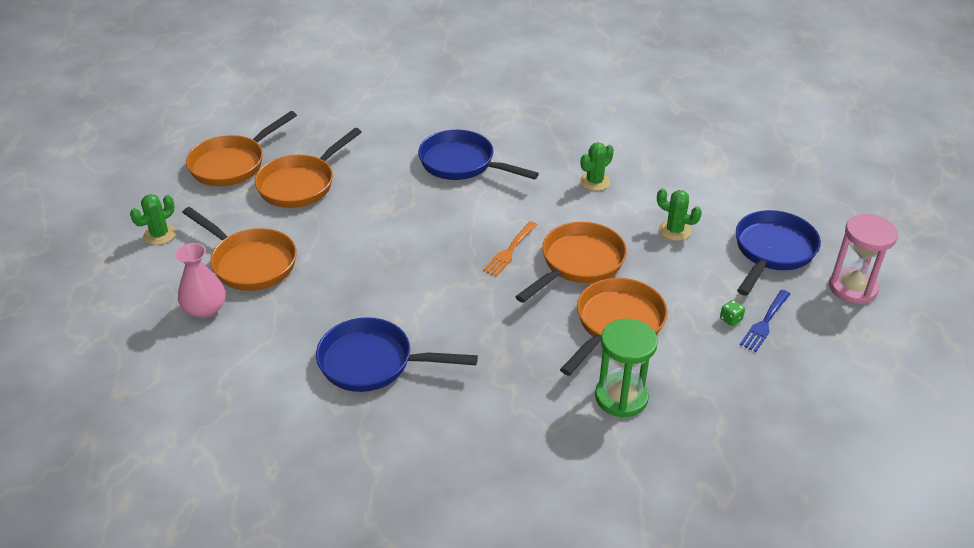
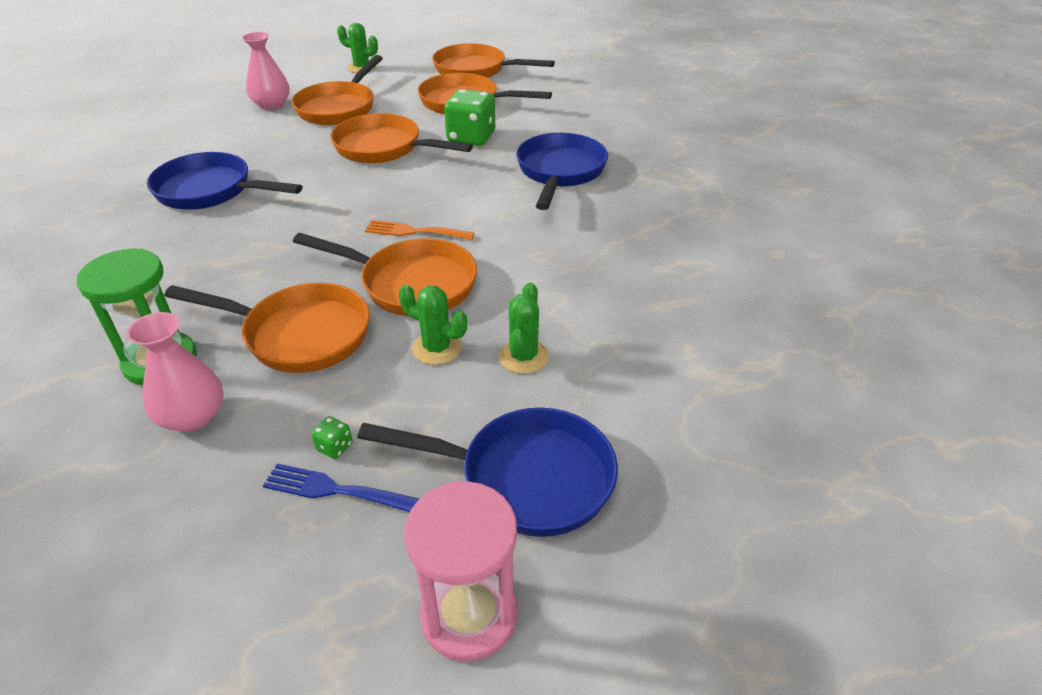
camera: 70 degrees right, 0 degrees up
blue pan [316,317,478,392] -> blue pan turned 60 degrees counterclockwise [147,152,303,210]
green cactus [580,142,614,191] -> green cactus moved to [399,284,467,365]
none -> pink vase [126,312,223,432]
none -> orange pan [330,113,473,163]
none -> green dice [444,89,495,146]

